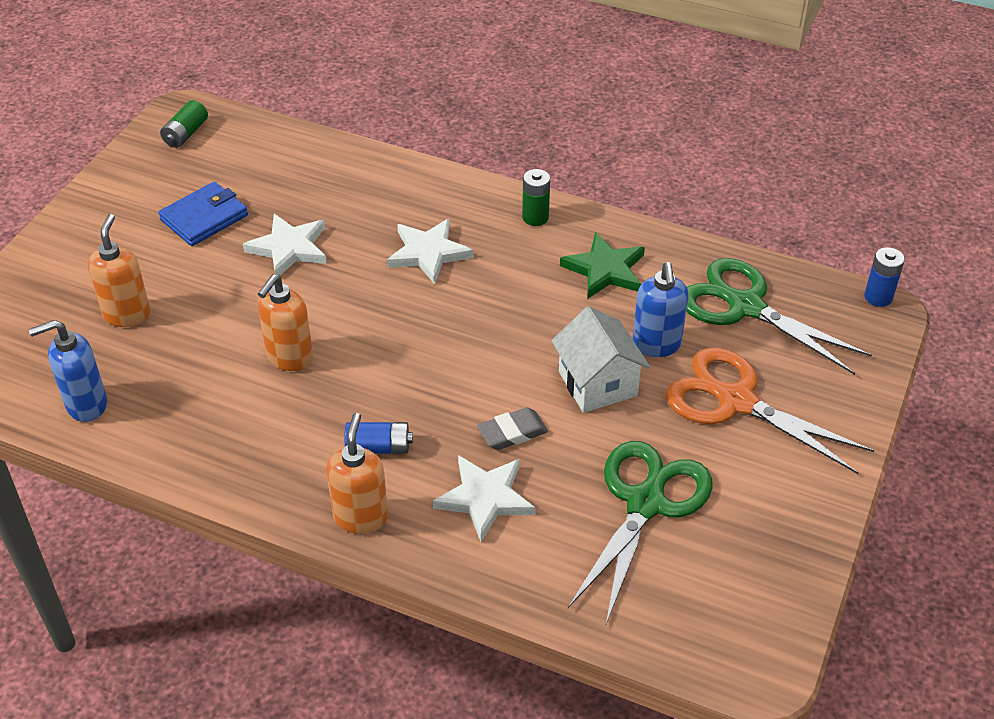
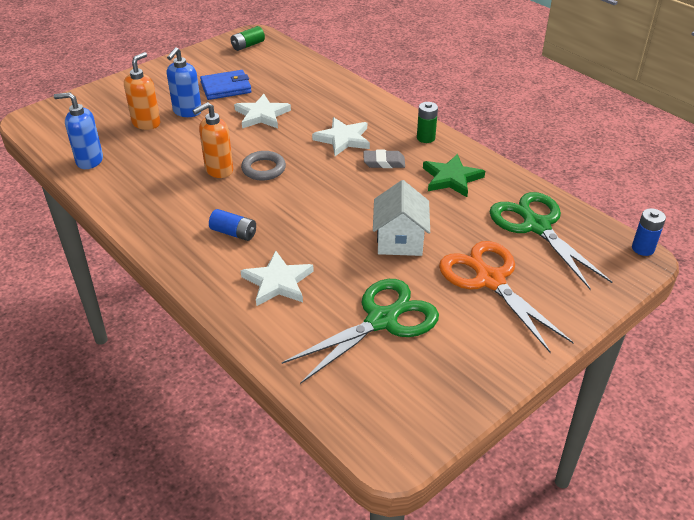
camera: 25 degrees right, 5 degrees down
orange soap dispenser [326,413,388,534] -> none
grey eraser [477,407,548,450] -> grey eraser moved to [363,150,405,168]
blue soap dispenser [633,262,688,357] -> blue soap dispenser moved to [167,47,201,117]
none -> grey ring [241,151,286,181]

